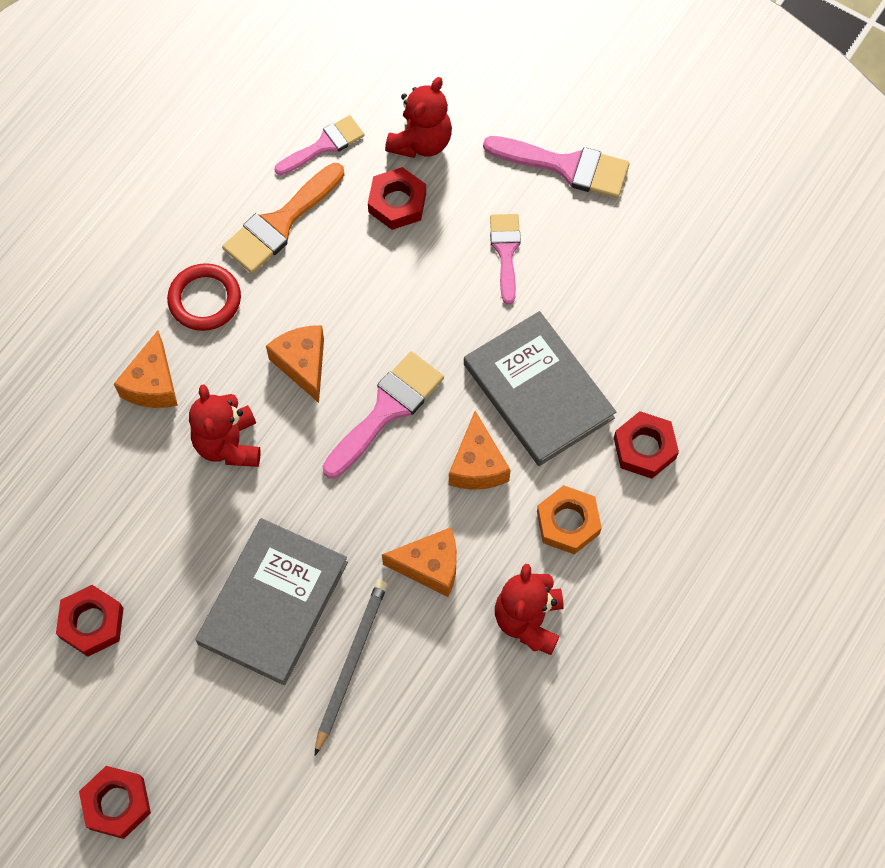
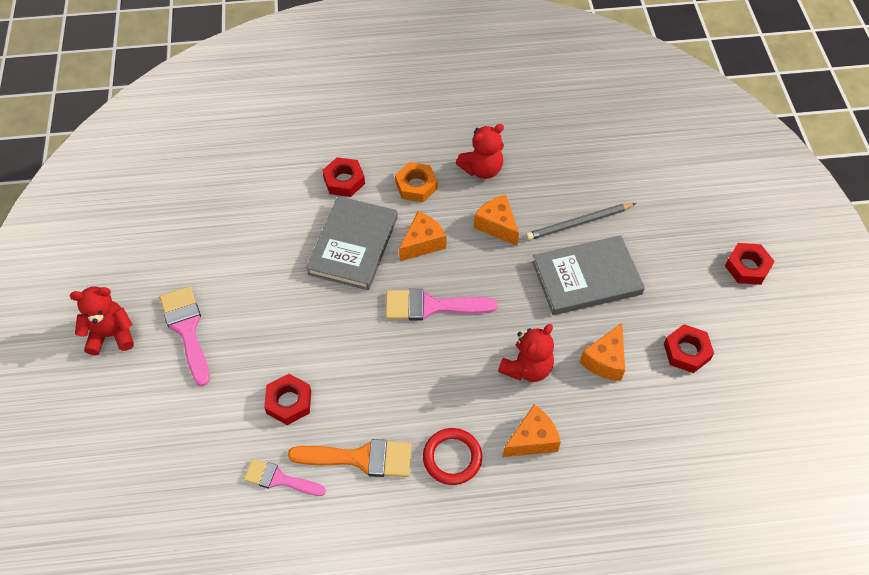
camera: 130 degrees left, 10 degrees down
orange cheese [266,325,324,403] -> orange cheese moved to [580,323,625,381]
red teddy bear [385,77,452,158] -> red teddy bear moved to [70,286,134,355]
pink brush [490,214,521,305] -> none

